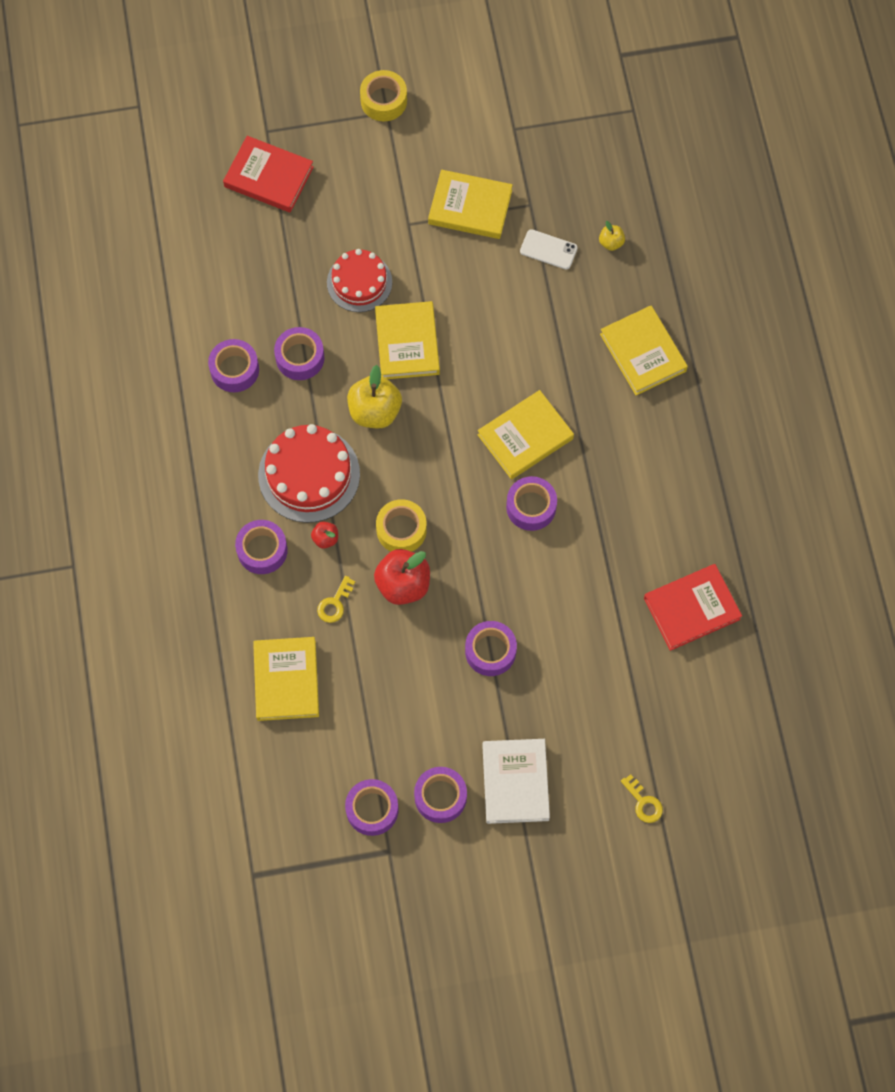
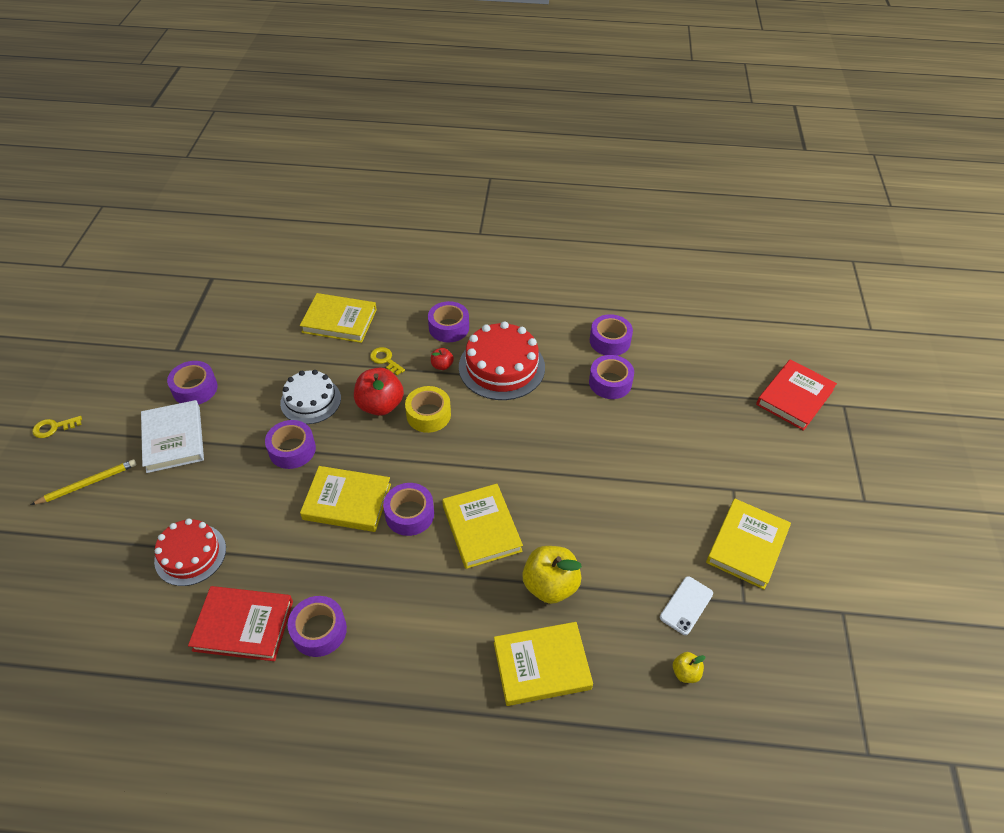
camera: 105 degrees right, 20 degrees down
red cake [327,249,392,312] -> red cake moved to [154,518,226,586]
purple tape [345,779,399,836] -> purple tape moved to [288,596,347,657]
yellow apple [347,365,402,428] -> yellow apple moved to [522,546,582,604]
yellow tape [360,70,407,121] -> none
yellow book [375,301,440,379] -> yellow book moved to [300,466,391,532]
white book [482,739,550,824] -> white book turned 60 degrees clockwise [141,400,204,473]
yellow key [621,774,663,823] -> yellow key moved to [32,416,82,438]
red book [644,564,742,651] -> red book turned 75 degrees counterclockwise [188,586,293,661]
none -> yellow pencil [31,459,137,505]
none -> white cake [280,370,341,424]

